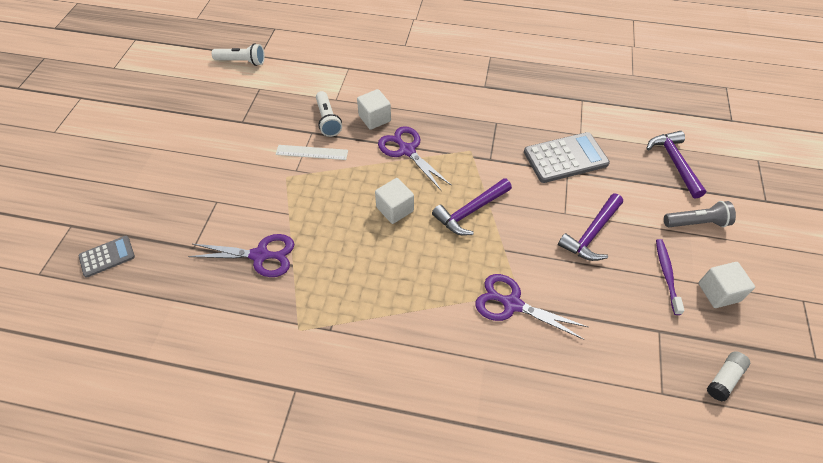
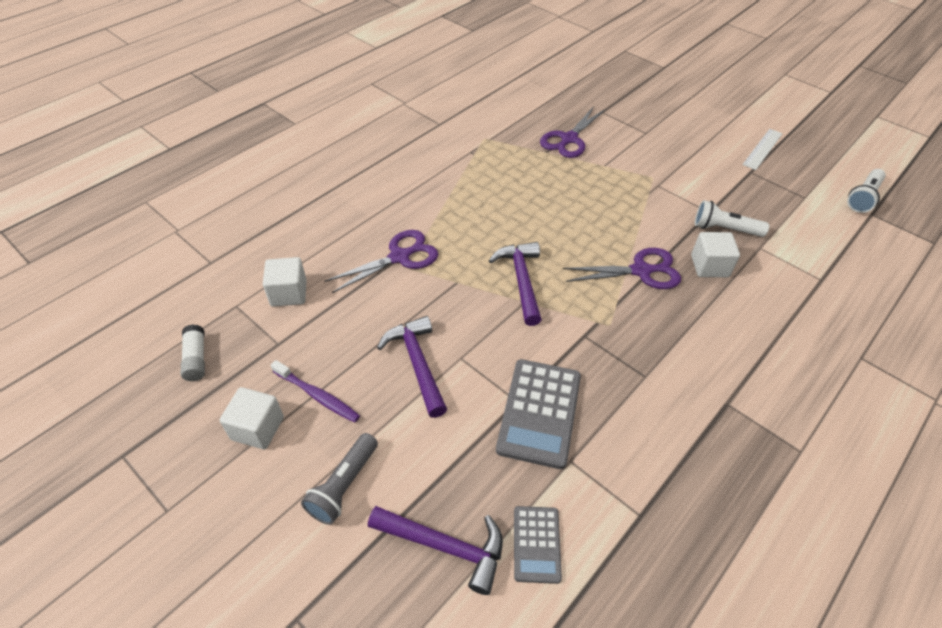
camera: 120 degrees right, 5 degrees down
grey calculator [78,236,135,278] -> grey calculator moved to [514,506,562,584]
white ruler [276,145,348,160] -> white ruler moved to [742,129,783,170]
white cube [375,178,414,224] -> white cube moved to [263,257,307,307]

